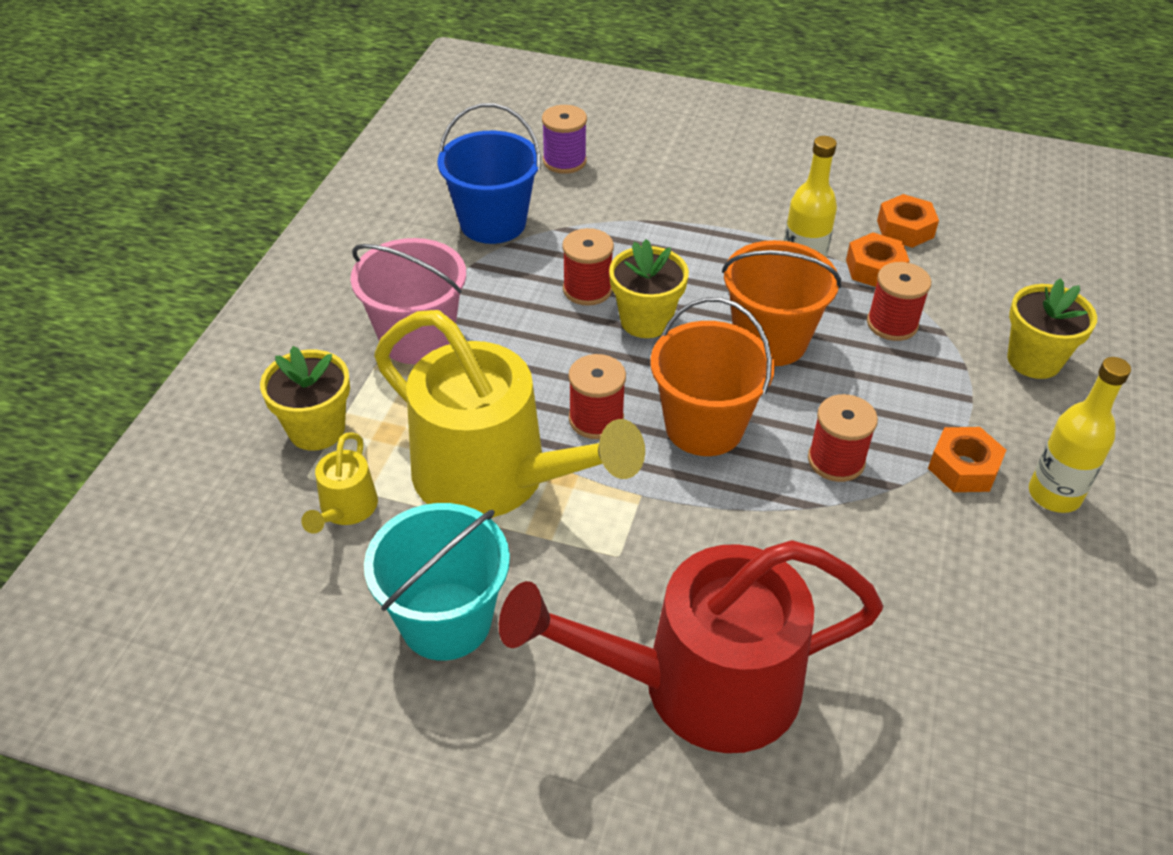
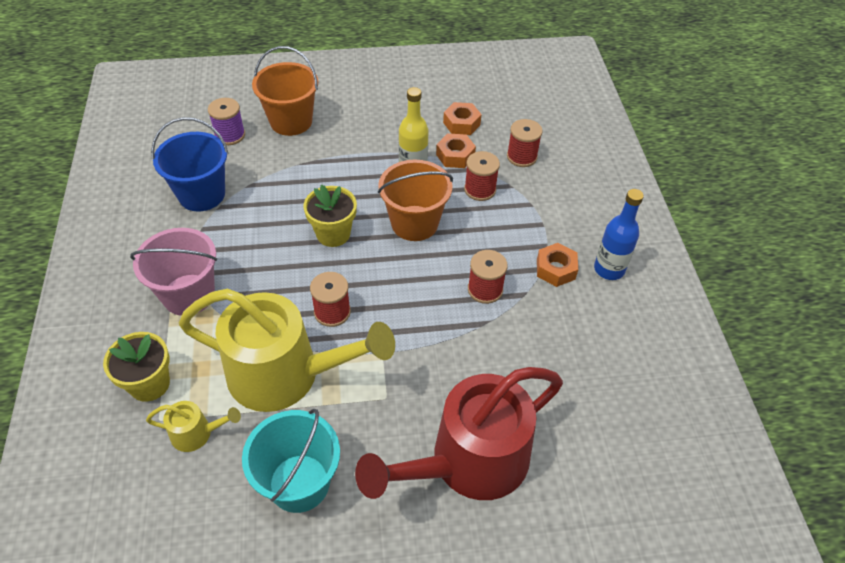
camera: 25 degrees left, 5 degrees up
yellow watering can [301,432,378,534] -> yellow watering can turned 75 degrees counterclockwise [146,401,241,452]
red spool [562,228,614,306] -> red spool moved to [507,119,543,167]
orange bucket [650,297,775,456] -> orange bucket moved to [252,46,318,136]
yellow flower pot [1007,278,1097,379] -> none
yellow bottle [1029,357,1131,513] -> blue bottle [594,189,644,280]

